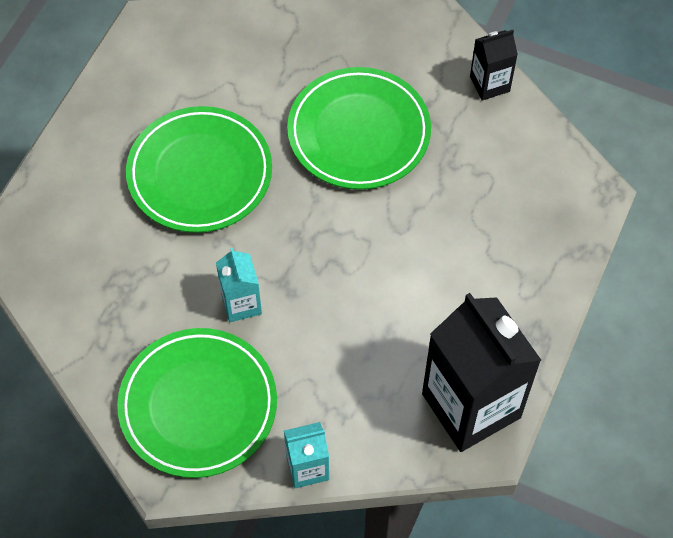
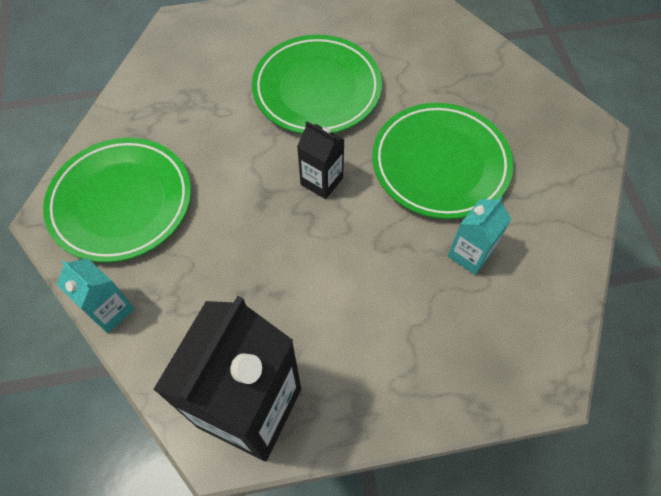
camera: 55 degrees right, 0 degrees up
turquoise carton [216,248,262,322] -> turquoise carton moved to [448,196,511,275]
black carton [470,30,518,101] -> black carton moved to [297,121,345,199]

